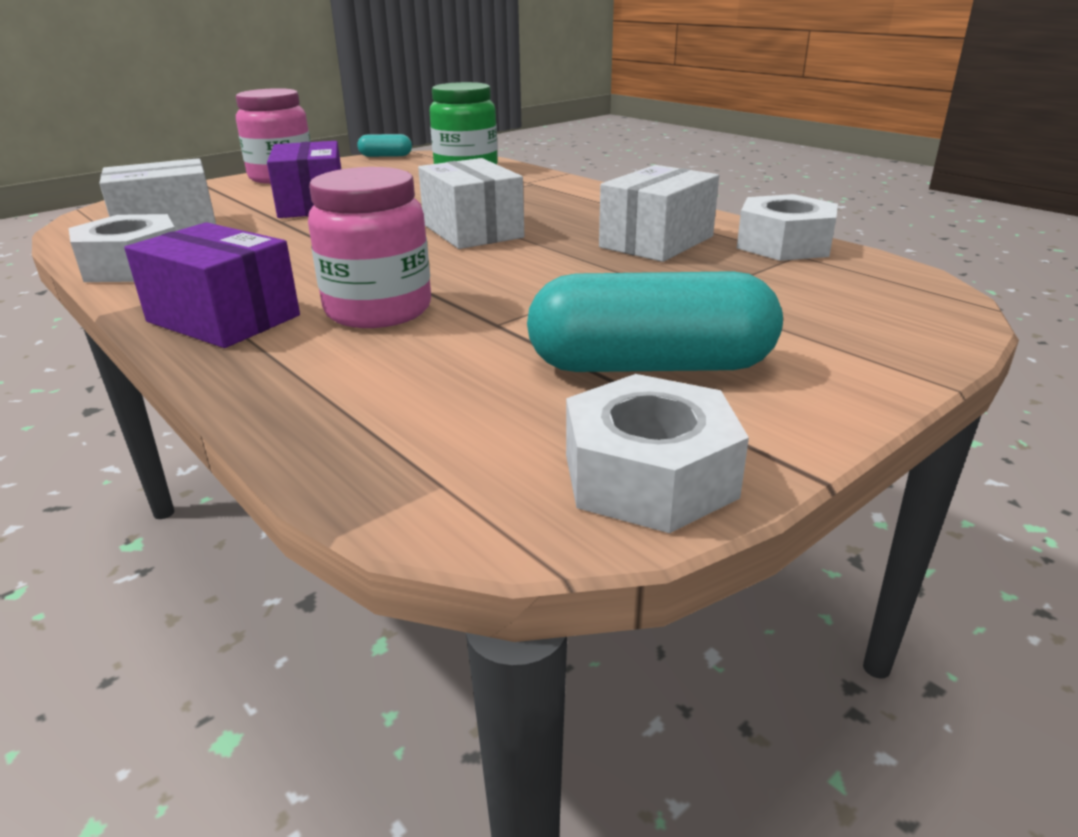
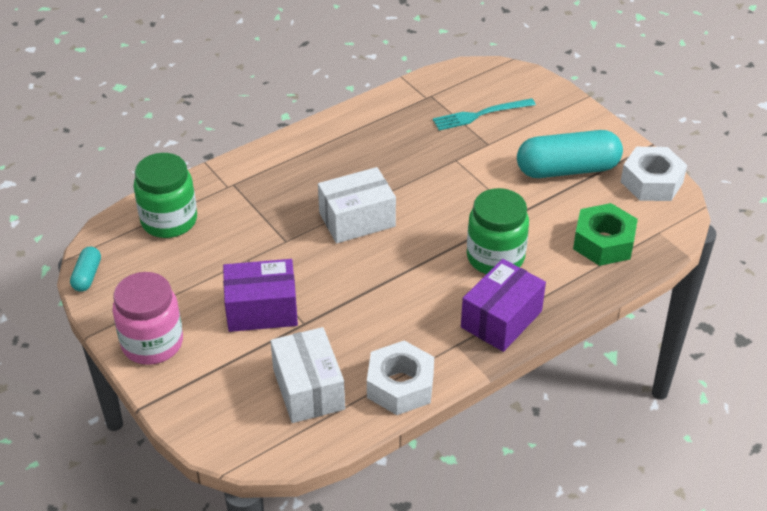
camera: 85 degrees left, 15 degrees up
pink jar [308,167,431,328] -> green jar [467,188,529,274]
turquoise capsule [527,271,783,372] -> turquoise capsule turned 75 degrees clockwise [517,130,623,178]
white box [599,165,719,262] -> none
white nut [737,194,838,261] -> none
none -> turquoise fork [433,98,536,131]
none -> green nut [573,203,638,266]

